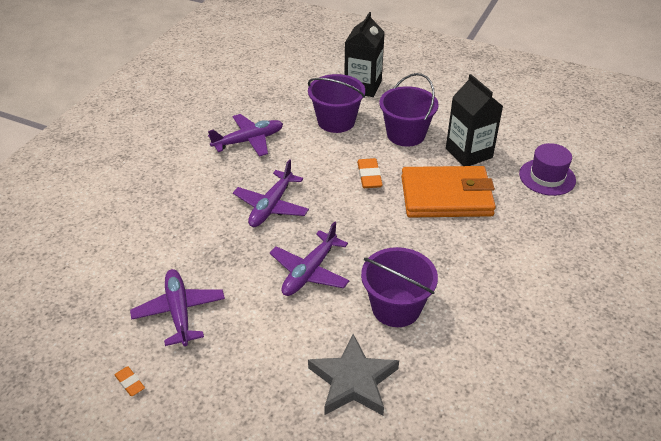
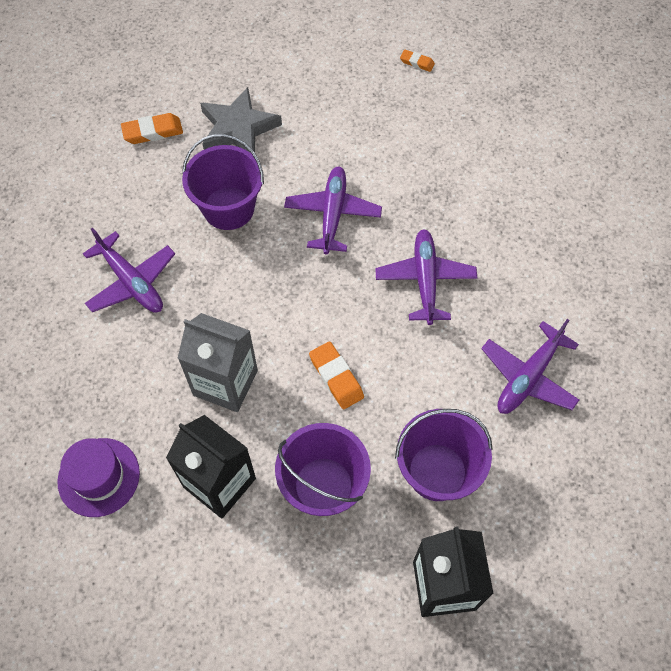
camera: 155 degrees right, 20 degrees up
purple plane [130,269,225,346] -> purple plane moved to [83,227,175,313]
orange wallet [401,166,496,217] -> grey carton [178,313,258,412]
none -> orange eraser [121,113,183,144]

